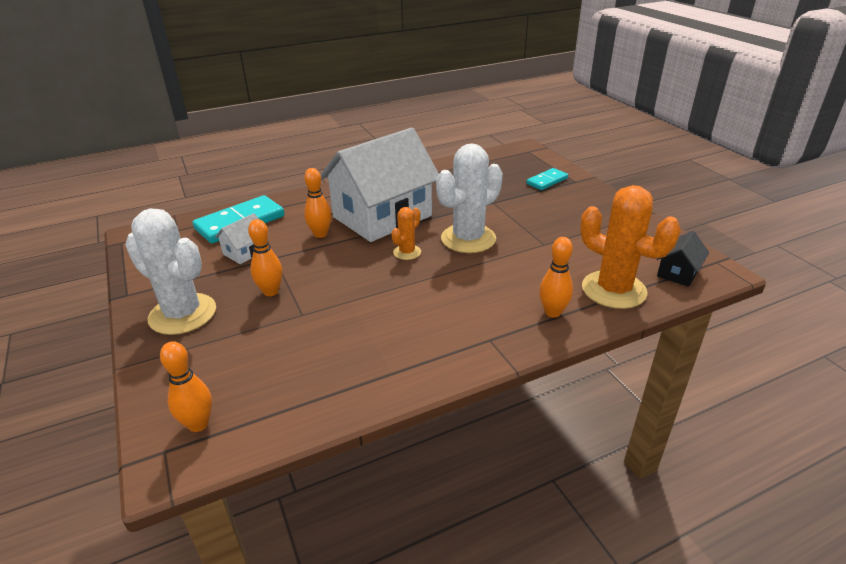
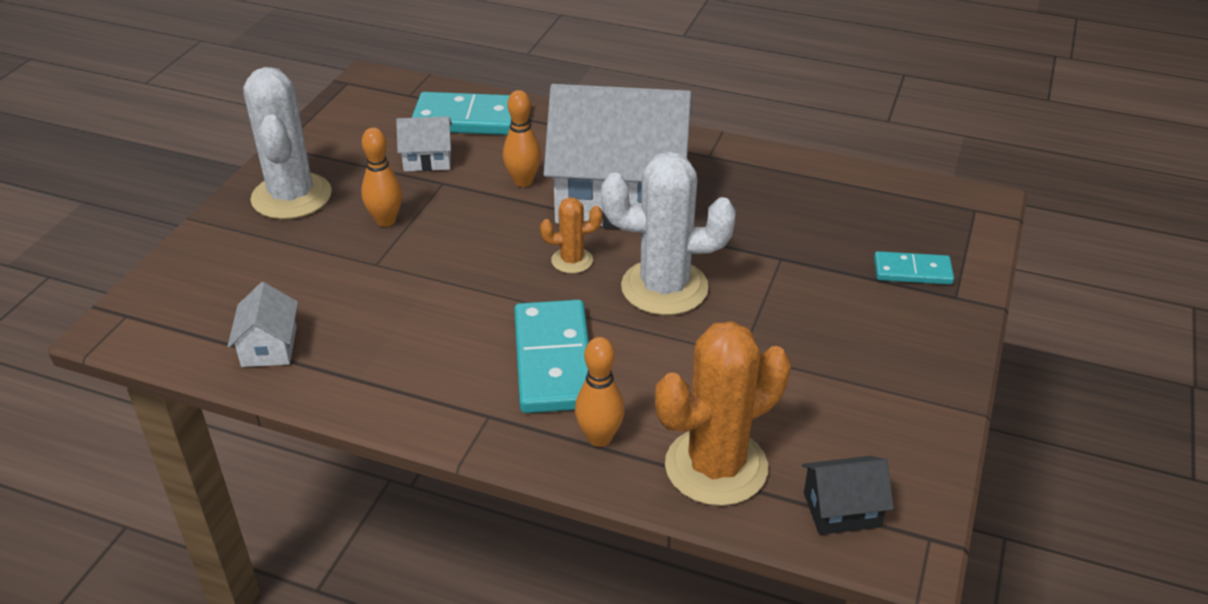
camera: 45 degrees right, 5 degrees up
orange bowling pin [160,341,212,432] -> none
orange cactus [580,185,681,309] -> orange cactus turned 60 degrees clockwise [655,321,791,506]
none -> white house [228,282,298,367]
none -> turquoise domino [514,300,589,413]

